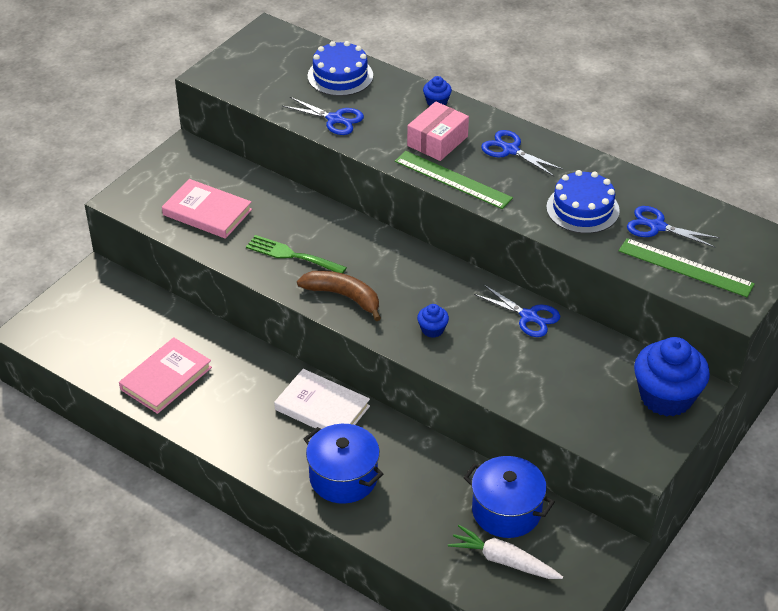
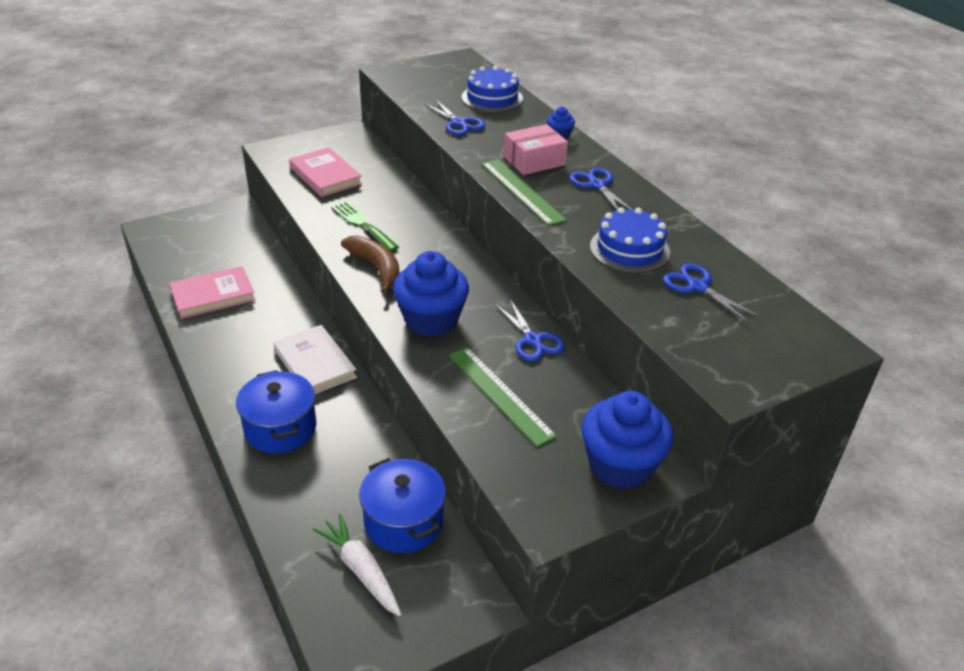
camera: 25 degrees right, 5 degrees down
blue cupcake [417,304,449,338] -> blue cupcake [393,251,469,337], size x2.24
green ruler [619,238,755,297] -> green ruler moved to [449,347,557,447]

